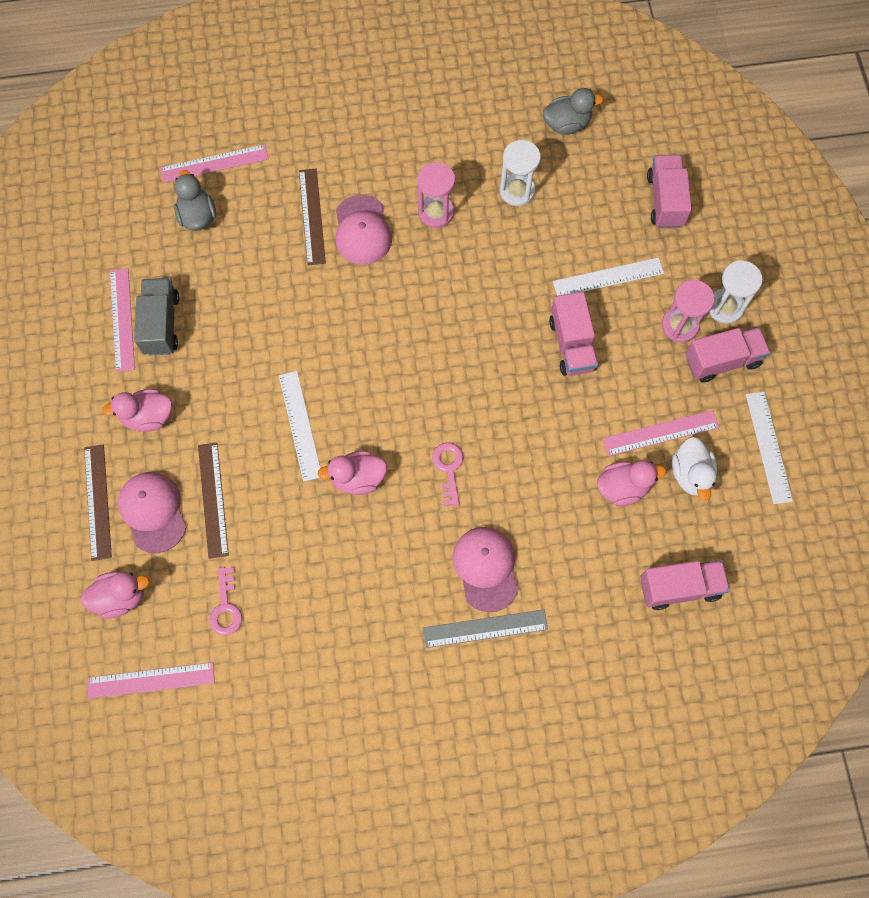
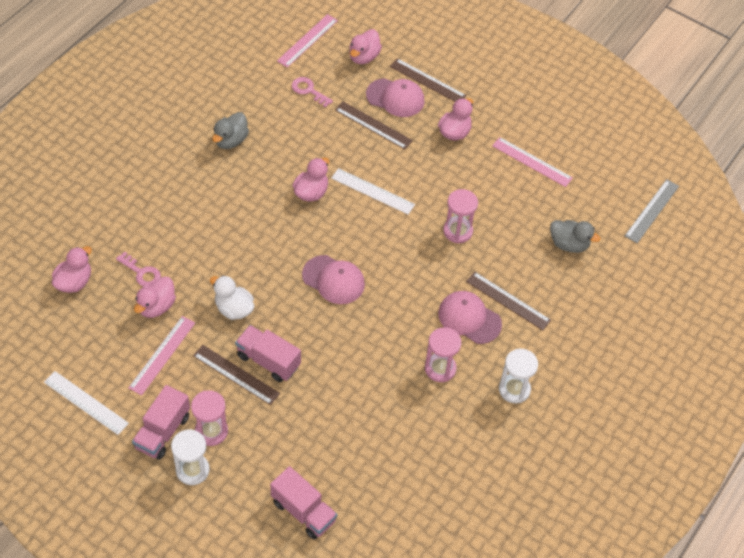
camera: 130 degrees right, 15 degrees down
grey truck [134,278,179,355] -> none
pink ruler [160,144,268,183] -> none
grey ruler [423,610,548,648] -> grey ruler moved to [625,179,679,243]
pink key [432,443,464,506] -> pink key moved to [116,251,161,287]
pink cap [452,527,519,612] -> pink cap moved to [302,255,365,304]
white hourglass [500,140,541,206] -> white hourglass moved to [499,349,538,403]
grey duck [543,88,603,135] -> grey duck moved to [212,112,249,149]
white ruler [553,257,664,296] -> none
pink truck [640,560,730,610] -> pink duck [52,246,92,293]
white duck [672,437,717,501] -> white duck moved to [210,275,254,320]
none -> brown ruler [193,345,280,405]
none -> pink hourglass [443,189,478,243]

